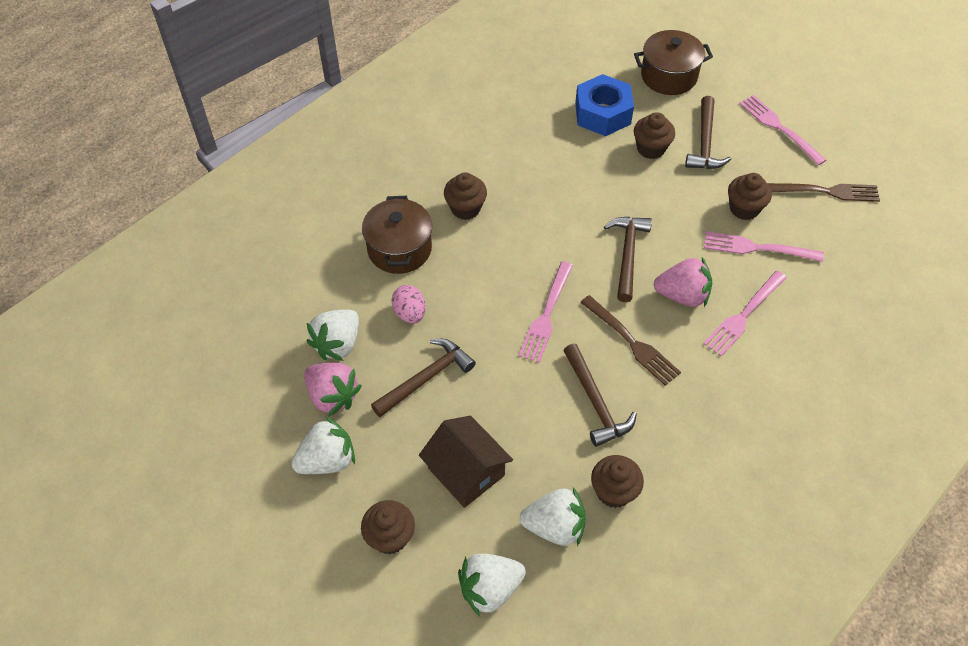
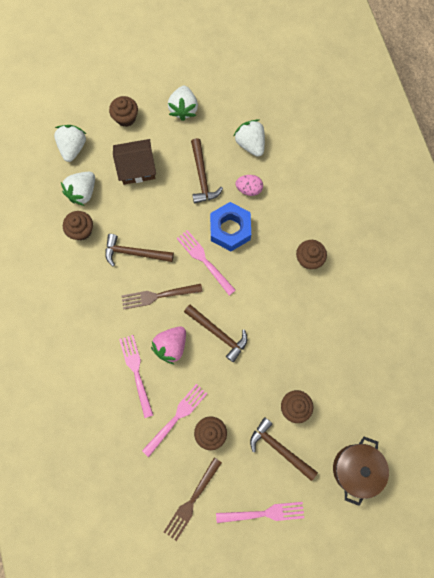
camera: 120 degrees right, 20 degrees up
pink strawberry [304,363,362,417] -> none
brown pot [362,196,432,274] -> none
blue nut [575,74,634,136] -> blue nut moved to [210,202,251,251]

